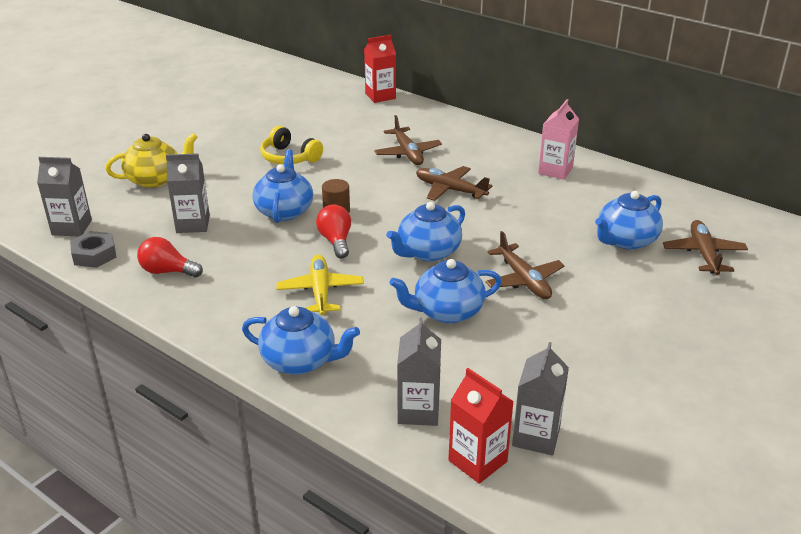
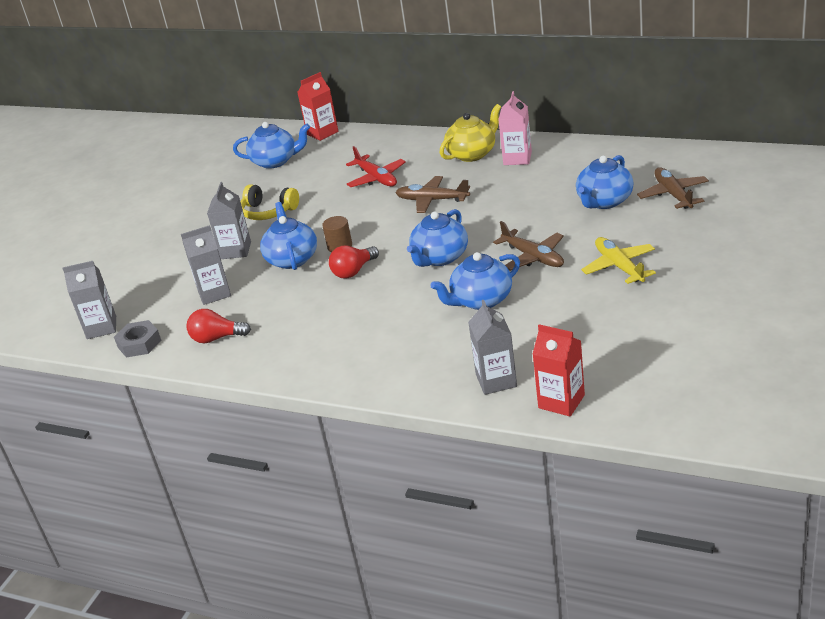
camera: 10 degrees left, 0 degrees up
yellow teapot [105,133,198,188] -> yellow teapot moved to [440,104,501,162]
blue teapot [242,306,360,375] -> blue teapot moved to [233,122,310,169]
yellow plane [276,254,364,316] -> yellow plane moved to [581,237,656,284]
red light bulb [316,205,351,258] -> red light bulb turned 105 degrees counterclockwise [329,246,379,278]
brown plane [374,115,442,165] -> red plane [346,146,406,187]
grey carton [512,342,569,455] -> grey carton moved to [207,182,251,259]

